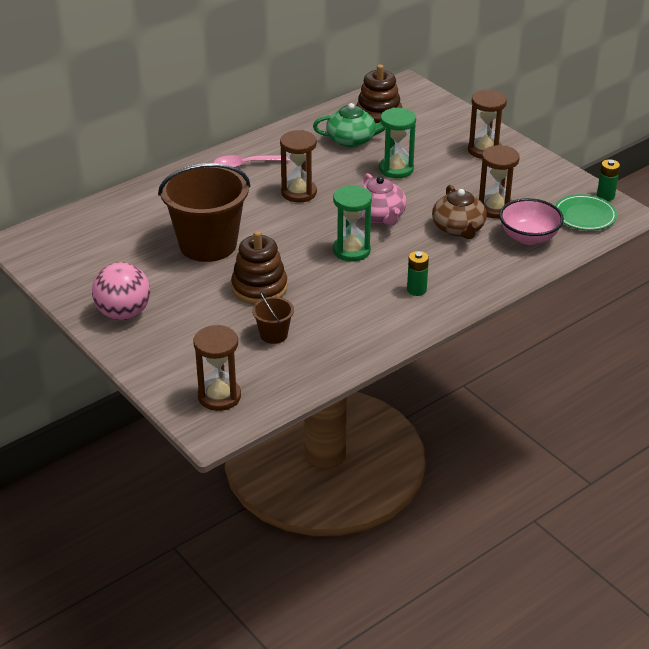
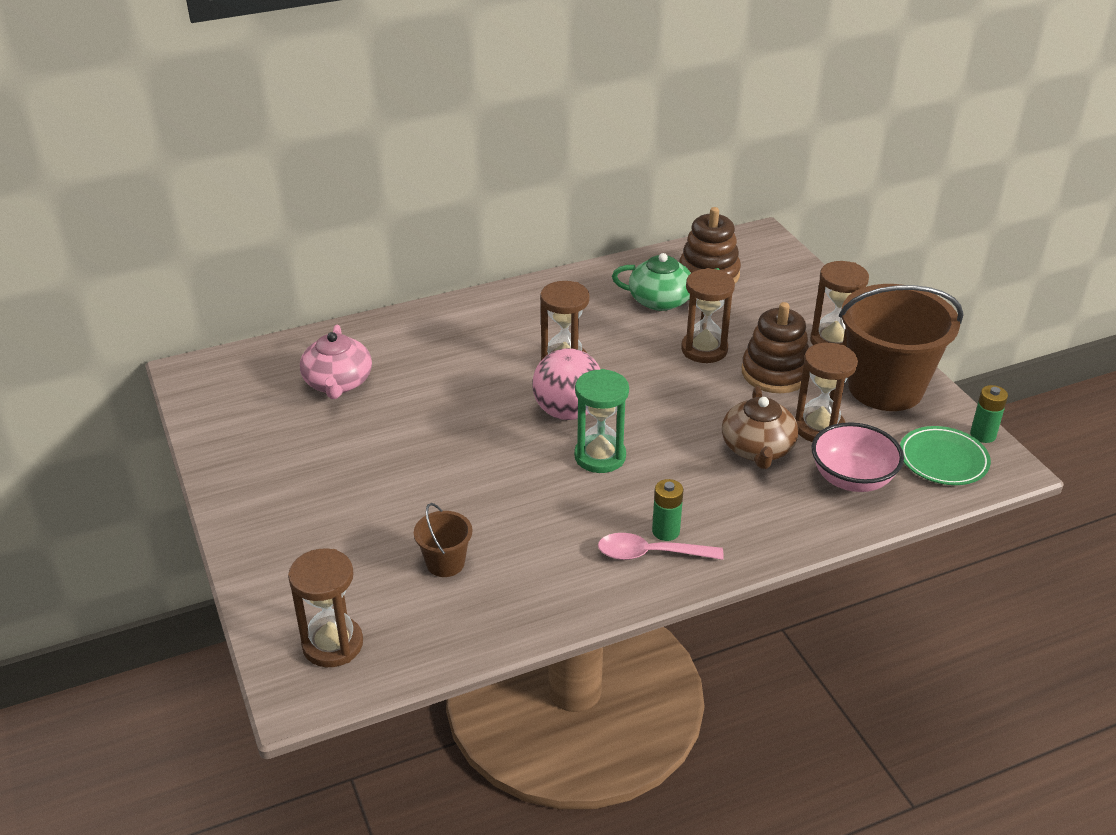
camera: 15 degrees right, 0 degrees up
pink ball [92,262,150,320] -> pink ball moved to [532,348,600,420]
brown bucket [158,163,250,262] -> brown bucket moved to [839,284,963,411]
pink spoon [214,155,290,168] -> pink spoon moved to [598,533,723,560]
brown stacking toy [231,231,288,304] -> brown stacking toy moved to [742,302,809,393]
pink teapot [361,173,406,226] -> pink teapot moved to [300,325,372,399]
green hourglass [379,108,416,178] -> brown hourglass [681,268,735,363]

